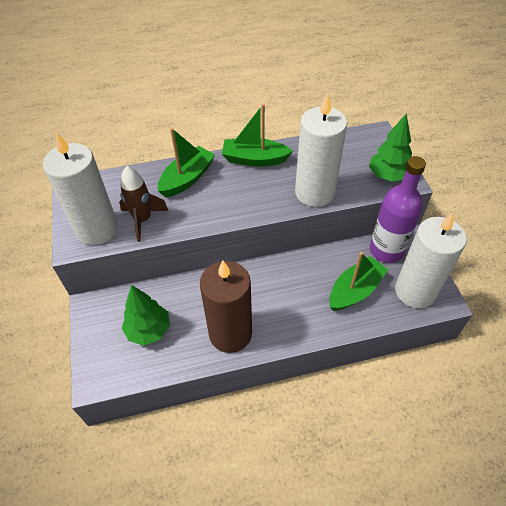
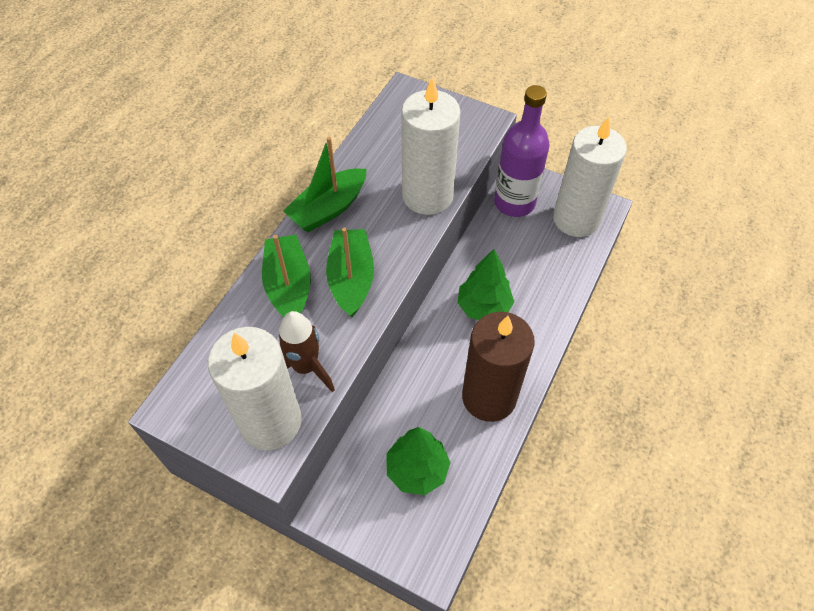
camera: 50 degrees left, 5 degrees up
green boat [329,252,388,311] -> green boat moved to [326,227,374,318]
green tree [369,114,412,182] -> green tree moved to [457,249,514,320]

